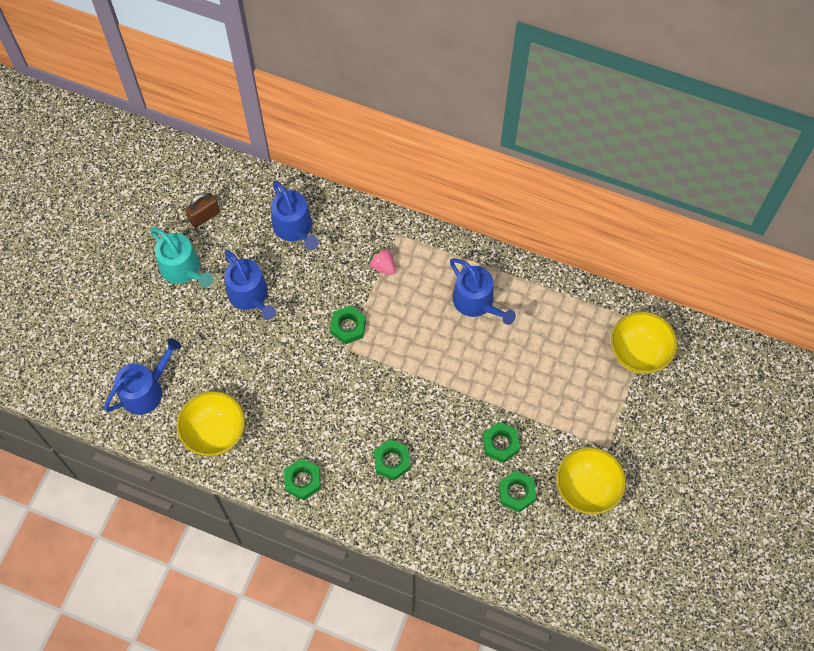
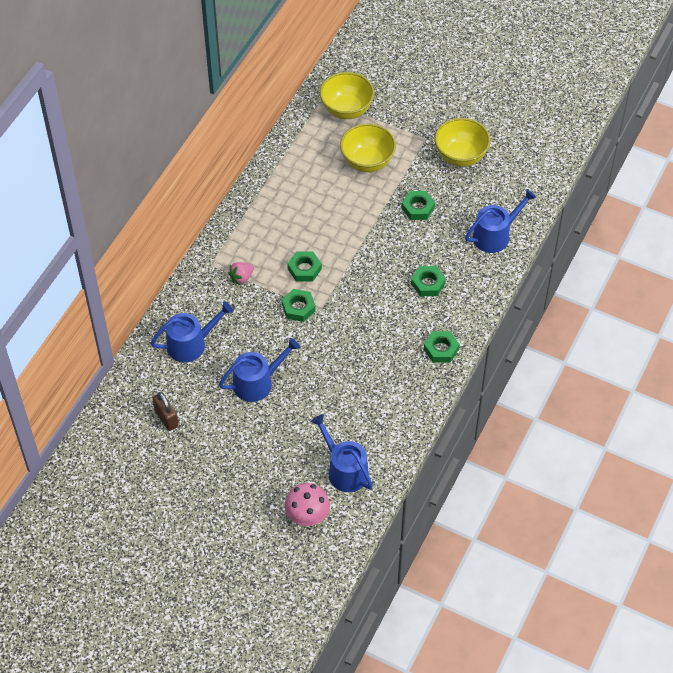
camera: 85 degrees left, 10 degrees down
turquoise watering can [150,228,213,287] -> none
yellow bowl [177,391,245,456] -> yellow bowl moved to [340,123,396,172]
blue watering can [450,258,516,325] -> blue watering can moved to [465,189,536,253]
green nut [498,470,536,512] -> green nut moved to [287,252,322,281]
none -> pink mushroom [285,483,330,526]

